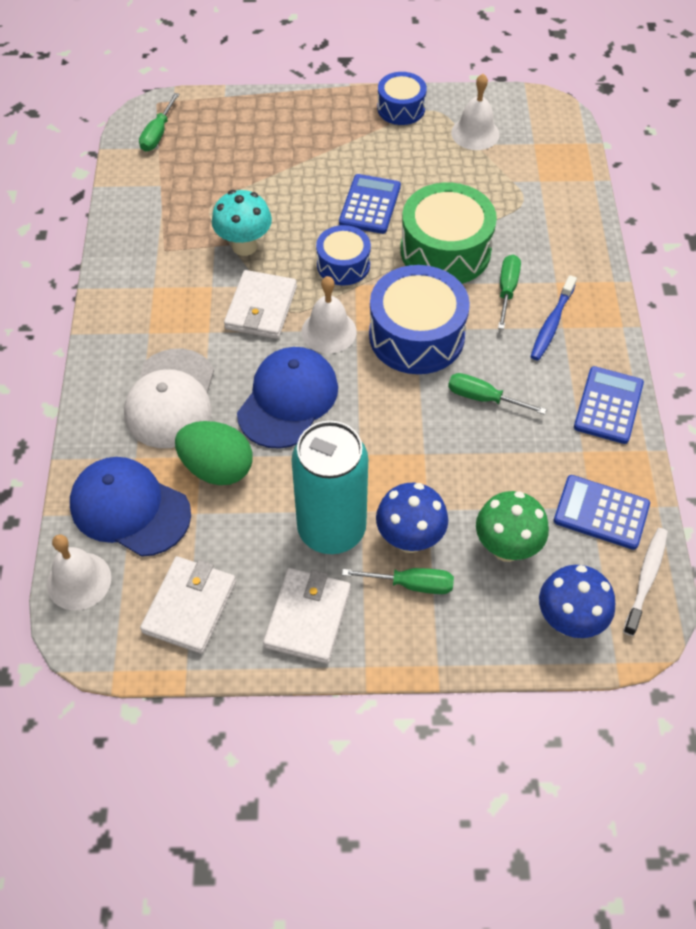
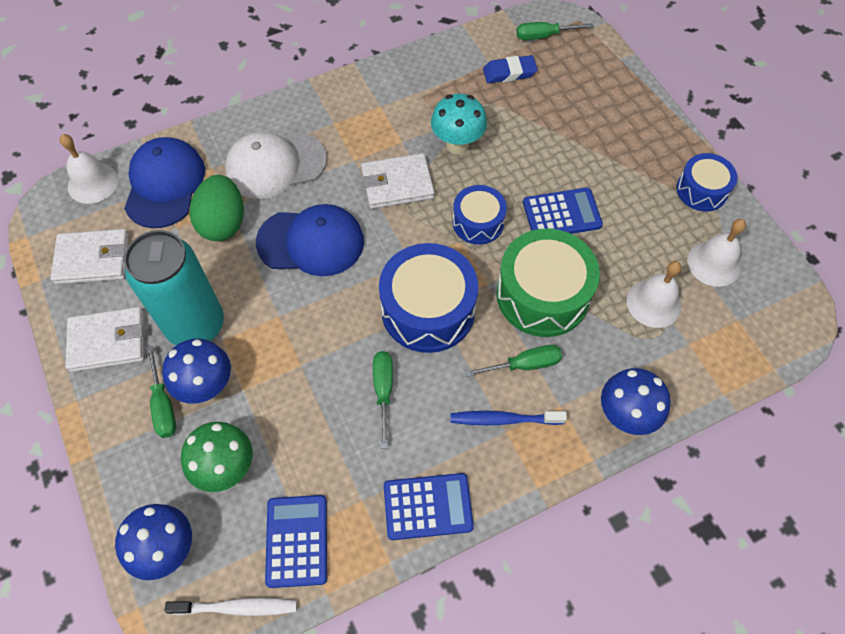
camera: 65 degrees right, 5 degrees up
white bell [302,276,357,354] -> white bell moved to [627,261,681,328]
none -> blue eraser [483,55,537,83]
none -> blue mushroom [601,368,671,435]

